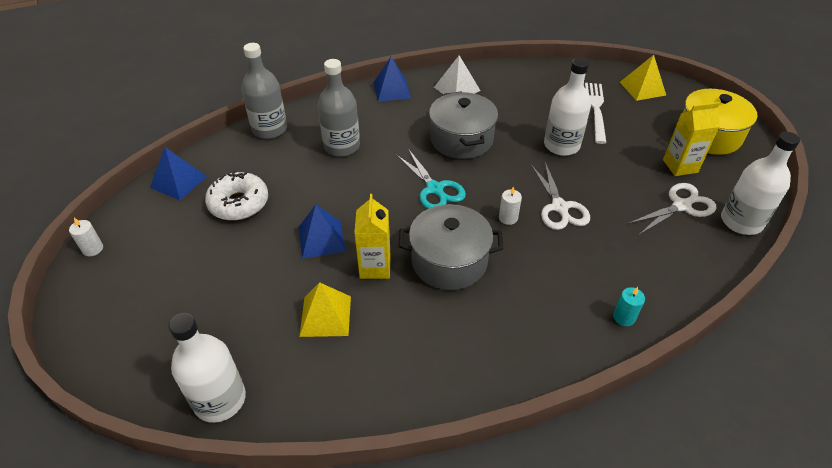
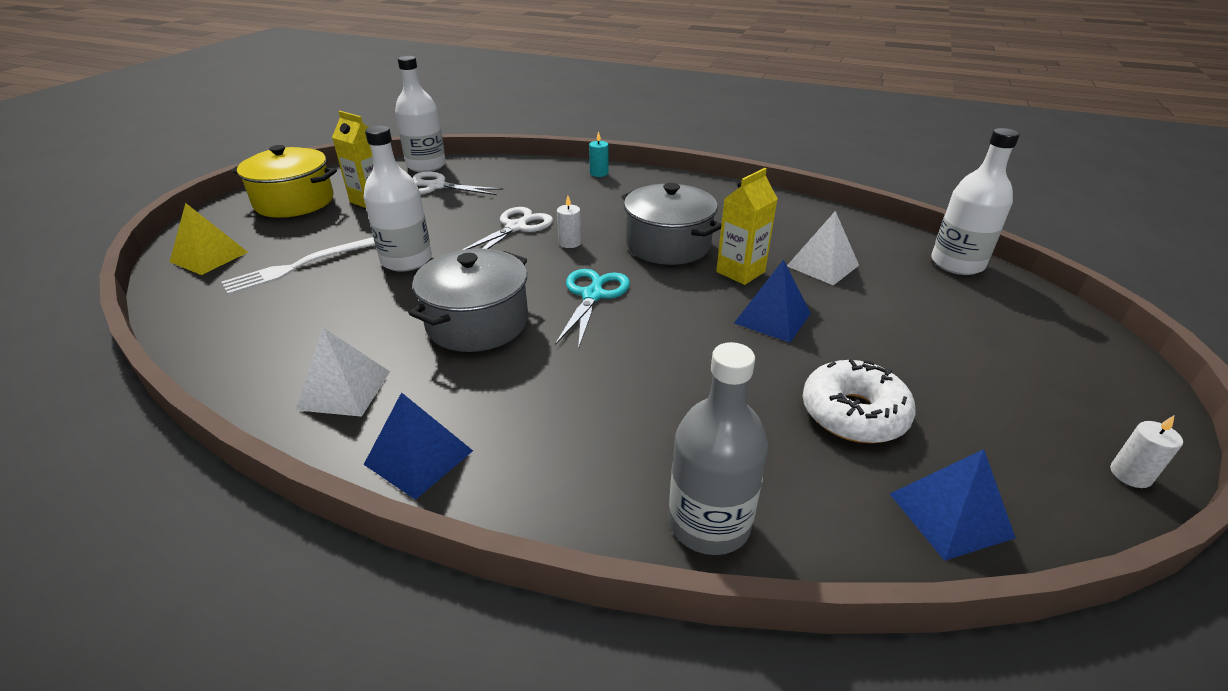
camera: 135 degrees left, 10 degrees down
yellow pyramid [299,282,351,337] -> white pyramid [787,211,859,285]
grey bottle [318,59,360,157] -> none

